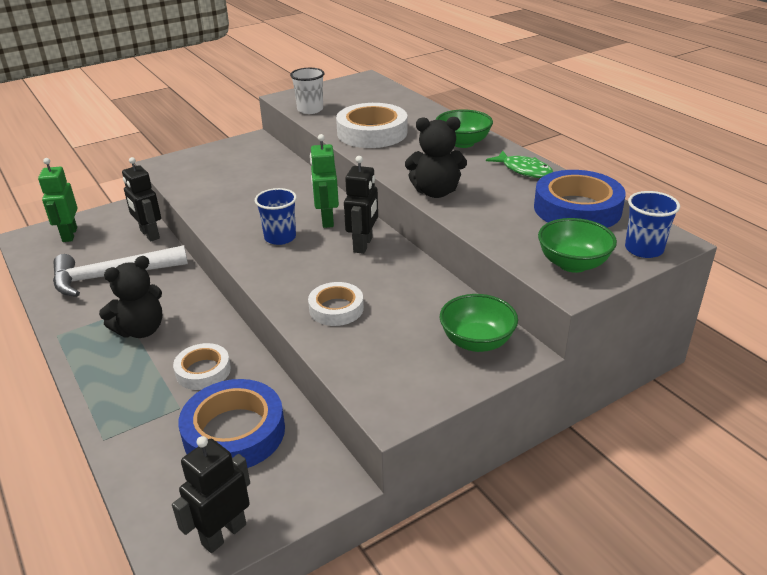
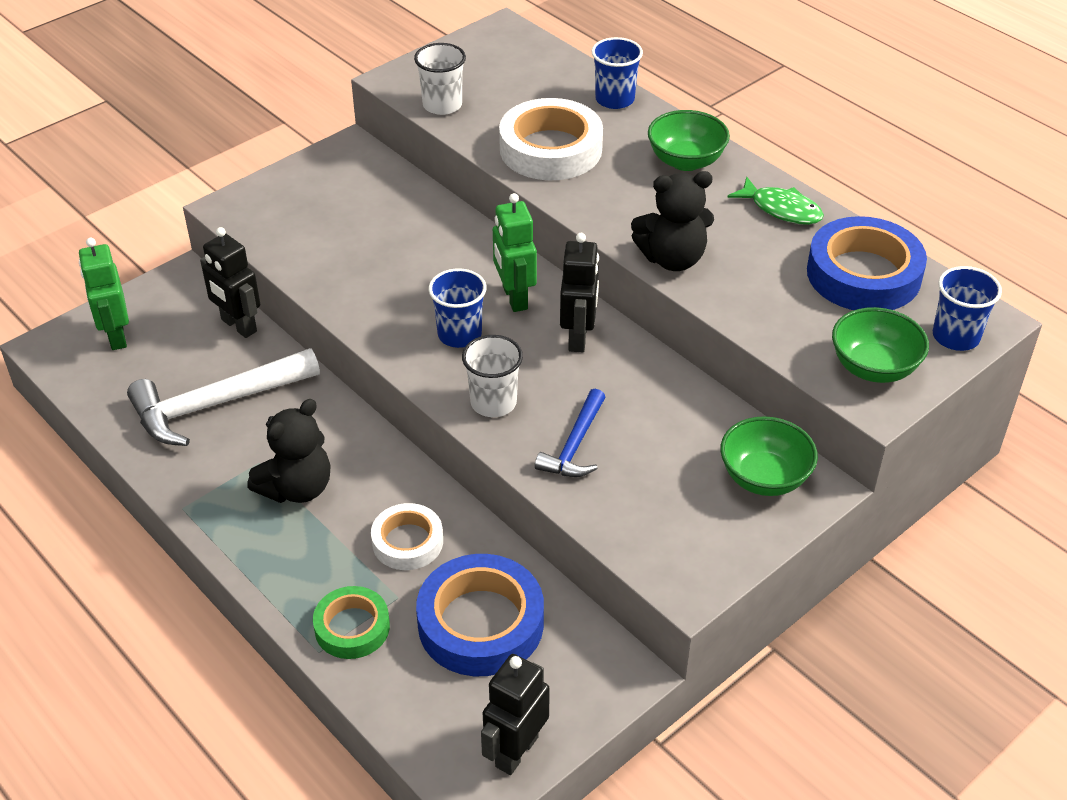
camera: 10 degrees left, 10 degrees up
white tape [308,282,364,326] -> blue hammer [535,389,606,477]
none -> green tape [313,586,390,659]
none -> white cup [462,335,523,417]
none -> blue cup [592,37,643,109]

